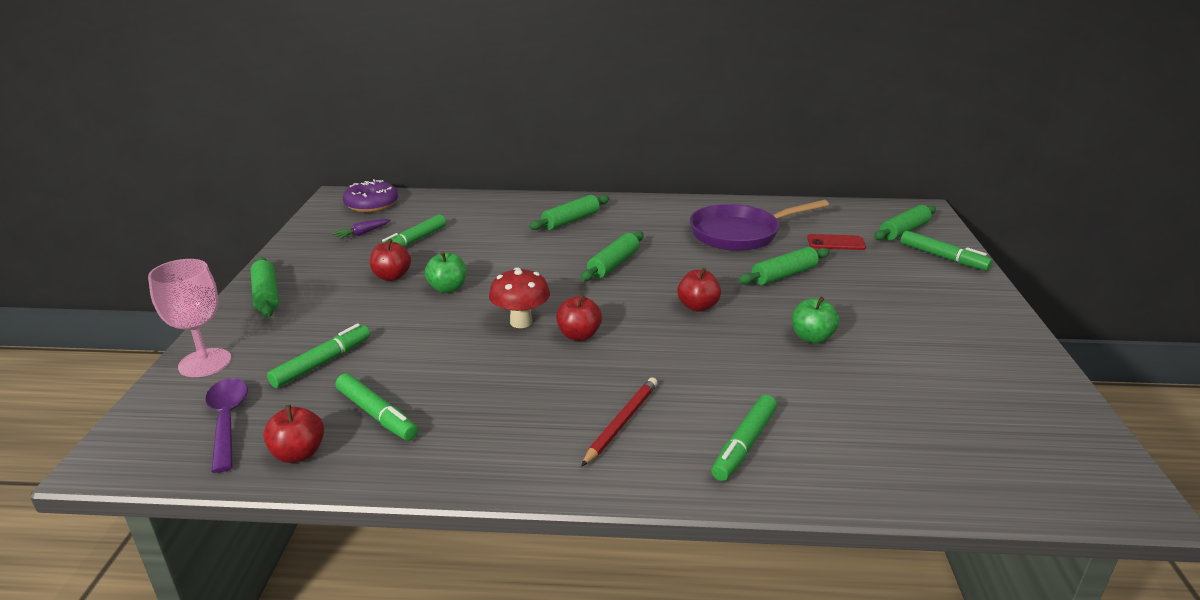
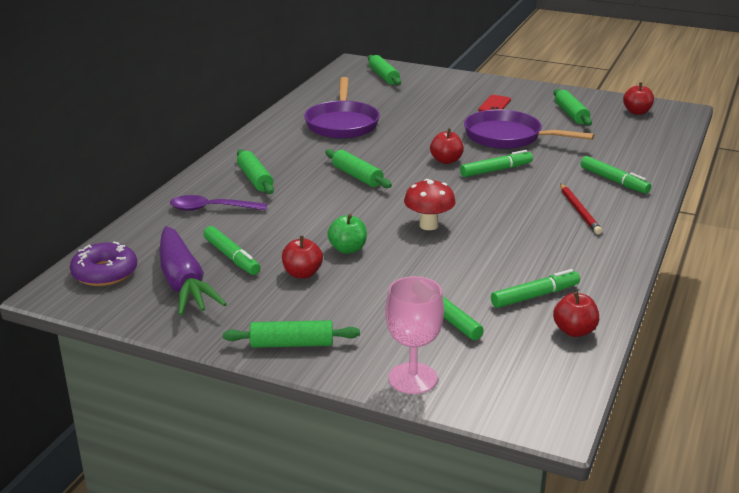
camera: 70 degrees left, 0 degrees up
purple spoon [205,378,248,473] -> purple spoon moved to [170,195,267,211]
purple carrot [332,219,391,239] -> purple carrot [159,226,227,316], size x2.49
red apple [556,294,602,341] -> red apple moved to [623,83,654,115]
red pencil [581,377,658,467] -> red pencil turned 150 degrees counterclockwise [560,184,602,235]
green rolling pin [738,247,830,285] -> green rolling pin moved to [553,89,592,126]
green apple [792,297,839,343] -> purple pan [464,110,594,149]
red phone [807,234,866,250] -> red phone moved to [478,95,511,111]
green marker [901,231,992,271] -> green marker moved to [460,150,533,177]

